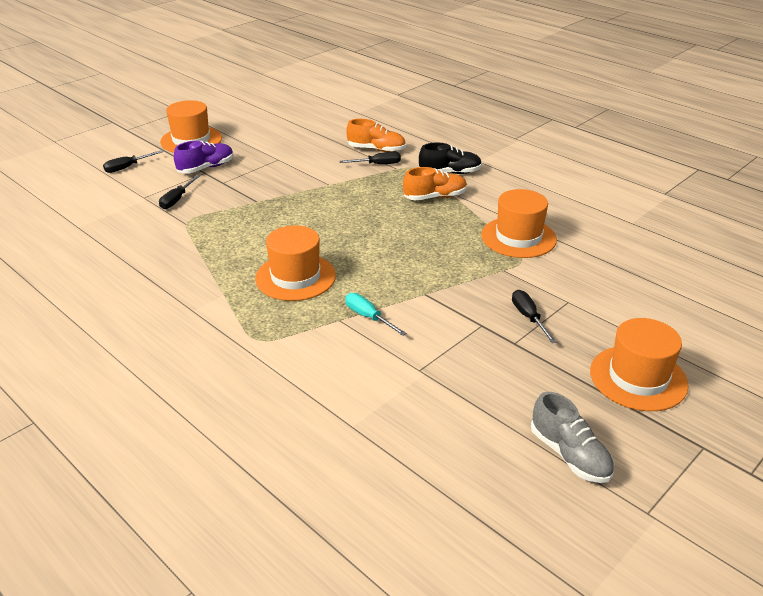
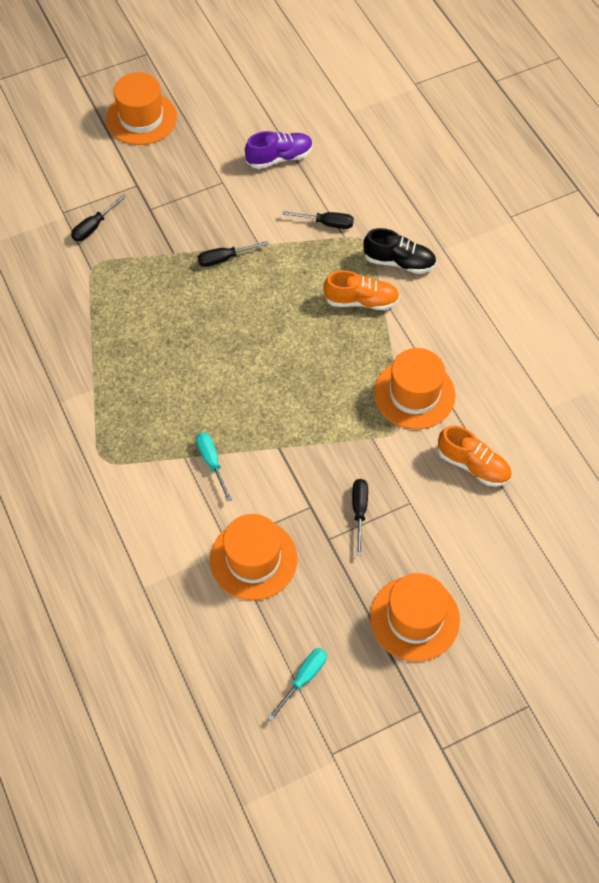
camera: 20 degrees right, 25 degrees up
black screwdriver [103,150,163,173] -> black screwdriver moved to [198,241,269,267]
purple shoe [174,141,234,174] -> purple shoe moved to [245,131,313,169]
orange hat [255,225,336,301] -> orange hat moved to [210,514,297,600]
orange shoe [347,119,406,152] -> orange shoe moved to [438,425,512,487]
grey shoe [531,392,614,483] -> turquoise screwdriver [268,648,327,721]

